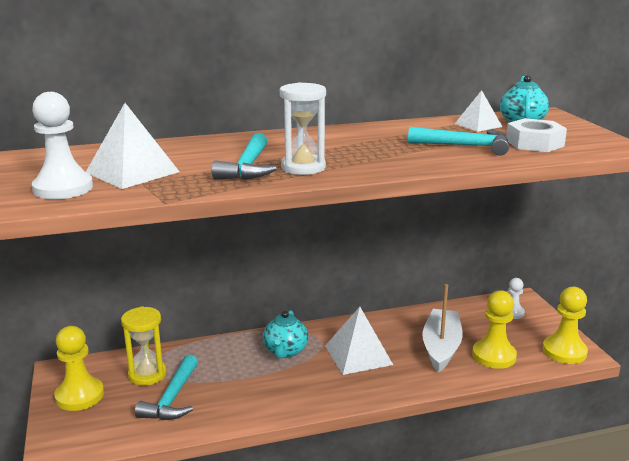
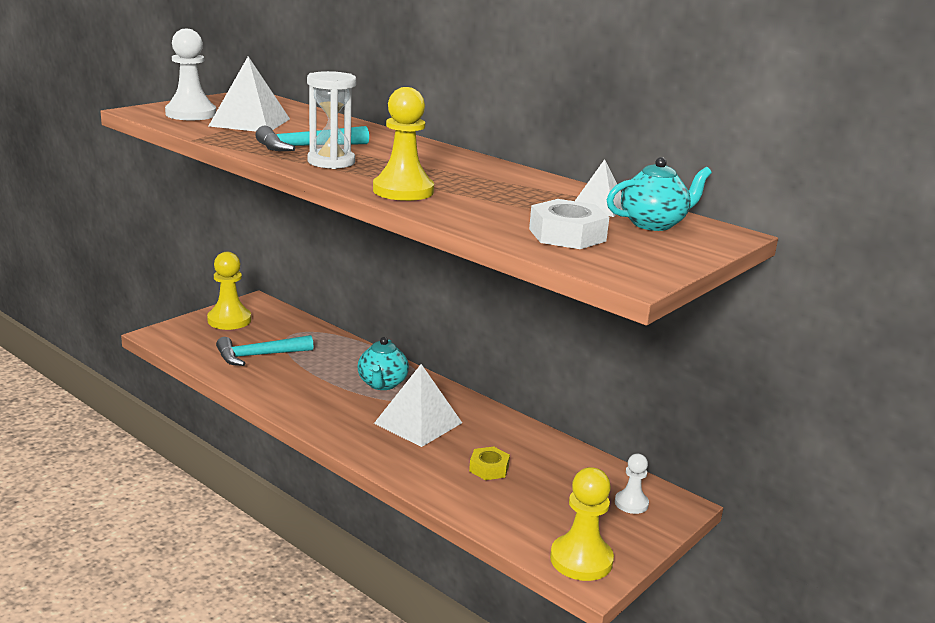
camera: 55 degrees right, 0 degrees up
yellow hourglass [121,306,167,386] -> none
turquoise teapot [263,310,308,358] -> turquoise teapot turned 60 degrees counterclockwise [357,337,409,390]
turquoise hammer [408,127,509,156] -> none
white boat [422,284,462,373] -> yellow nut [469,447,510,480]
yellow pawn [472,290,517,369] -> yellow pawn moved to [373,87,434,201]

